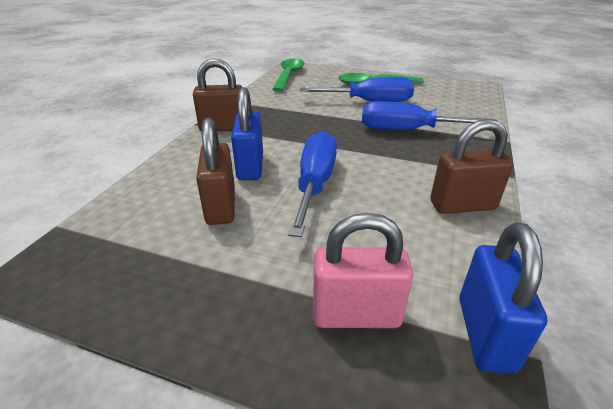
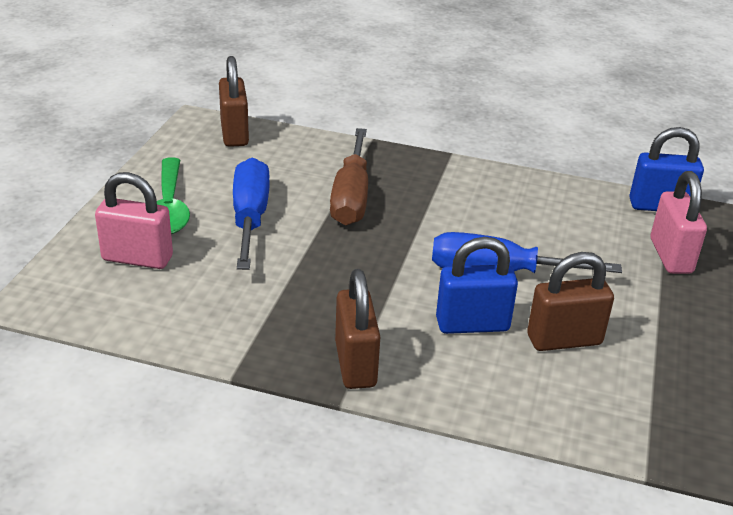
camera: 95 degrees left, 0 degrees up
green spoon [272,59,304,92] -> none
blue screwdriver [362,101,496,130] -> brown screwdriver [330,128,368,225]
brown padlock [430,119,513,214] -> brown padlock moved to [219,56,249,147]
none -> pink padlock [95,172,173,269]

